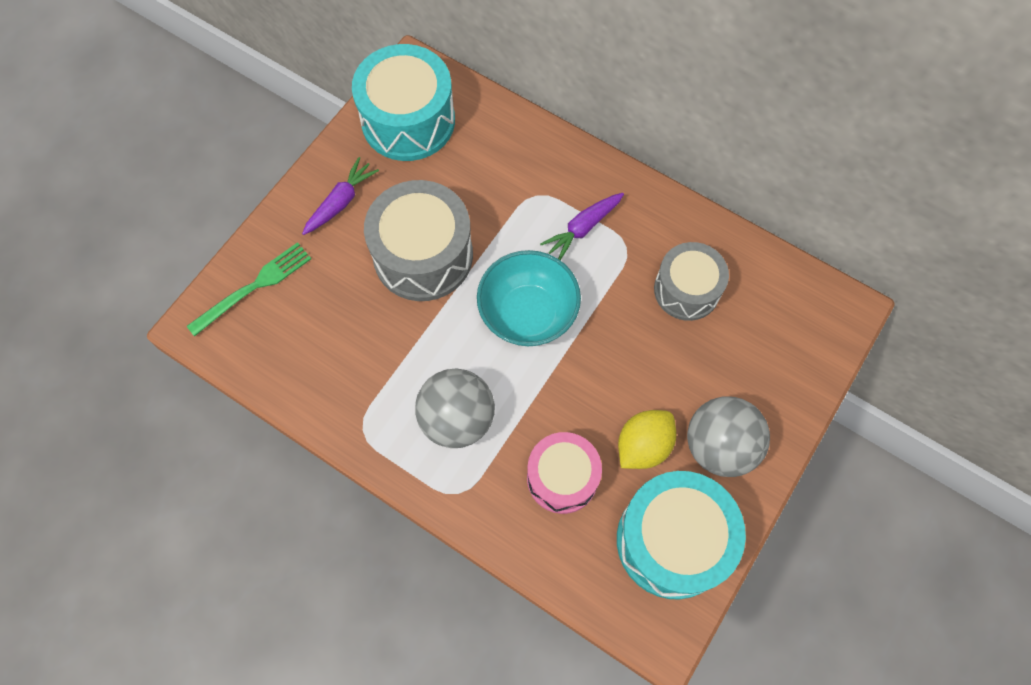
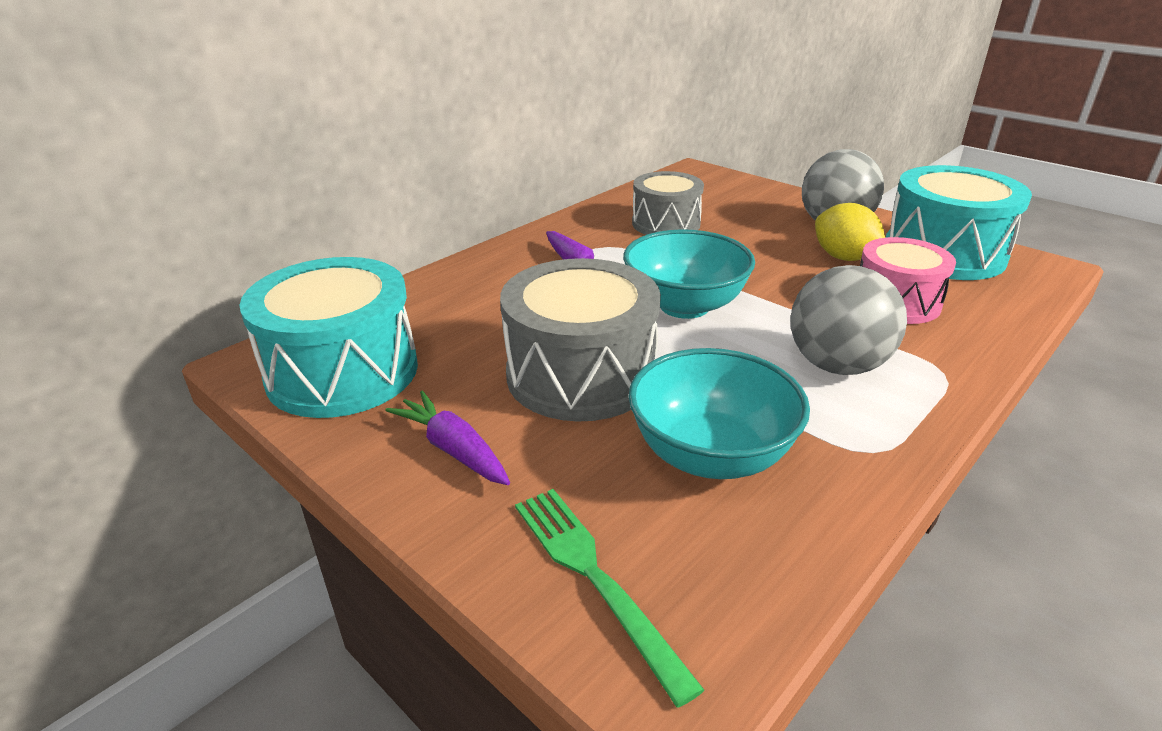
camera: 80 degrees left, 35 degrees down
none -> turquoise bowl [628,348,810,479]

